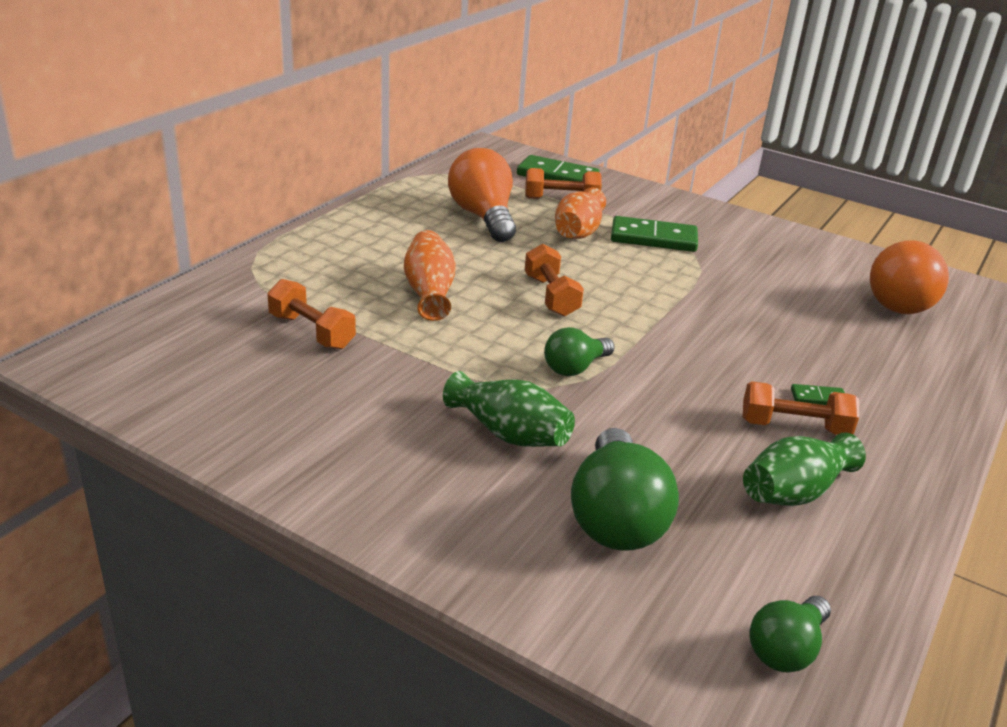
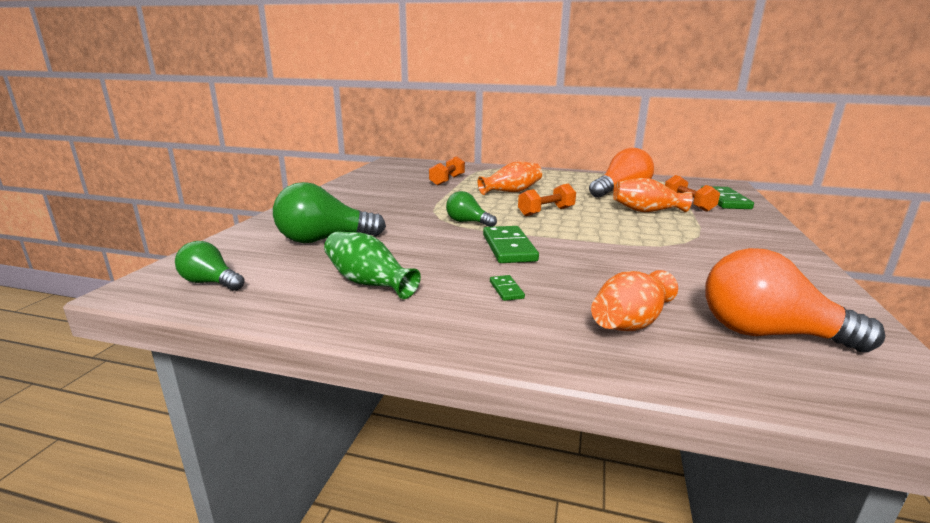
camera: 75 degrees right, 10 degrees down
green vase [443,371,575,447] -> none
green domino [611,216,698,252] -> green domino moved to [483,226,539,263]
orange dumbbell [743,381,859,435] -> none
none -> orange vase [591,270,678,331]

